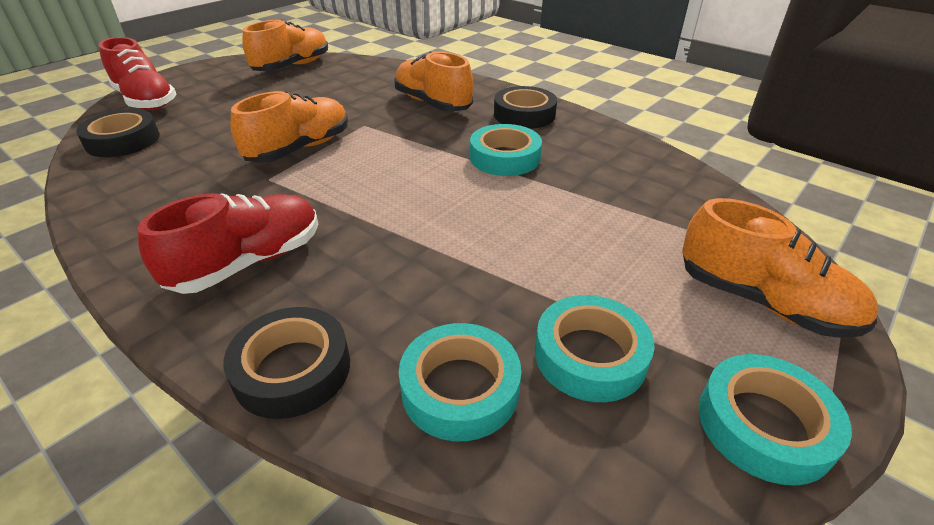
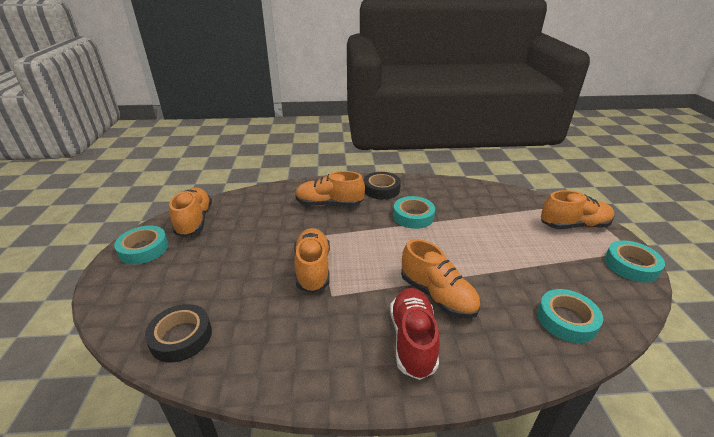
camera: 45 degrees left, 5 degrees down
red shoe [99,37,176,110] -> none
black tape [223,307,350,419] -> none
turquoise tape [535,295,655,402] -> turquoise tape moved to [114,226,168,264]
none -> orange shoe [401,239,480,318]

